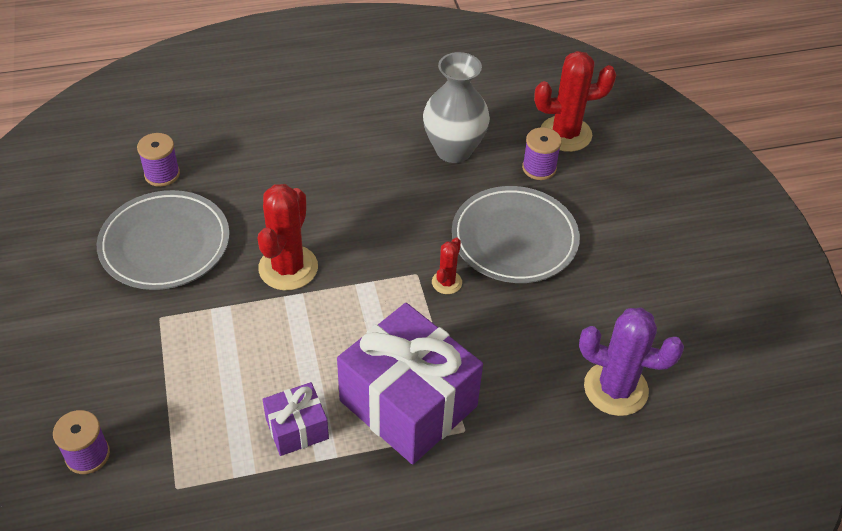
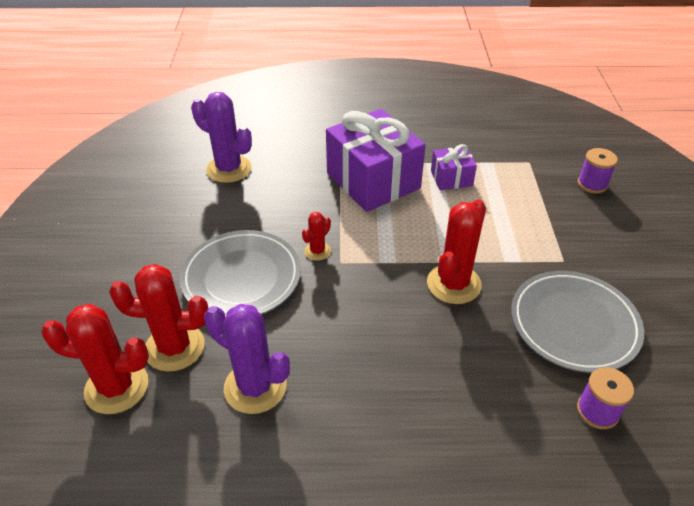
camera: 165 degrees left, 5 degrees down
grey vase [423,52,490,163] -> purple cactus [204,304,290,414]
purple spool [522,127,562,180] -> red cactus [109,264,208,372]

